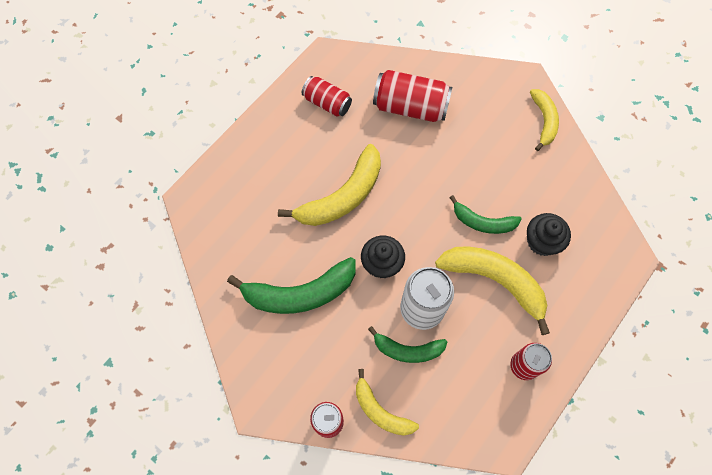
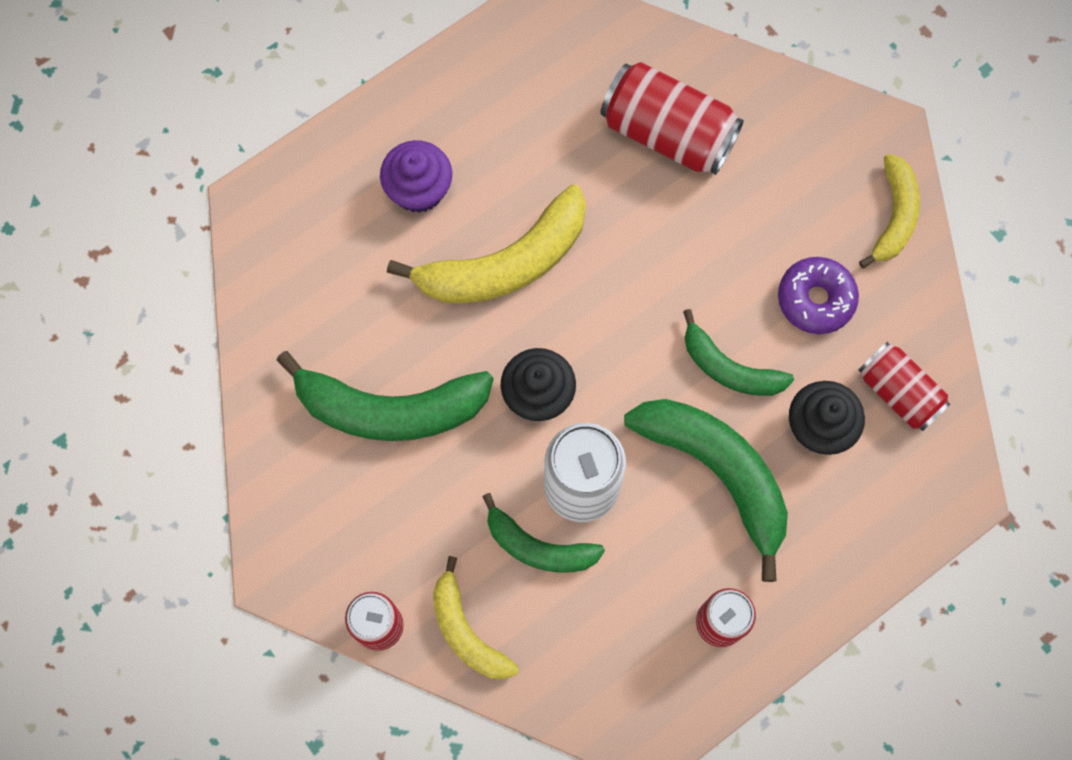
camera: 15 degrees right, 5 degrees up
red can [302,76,352,117] -> red can moved to [858,342,951,431]
yellow banana [435,247,550,335] -> green banana [624,399,788,582]
none -> purple cupcake [380,140,452,213]
none -> purple donut [778,257,859,334]

